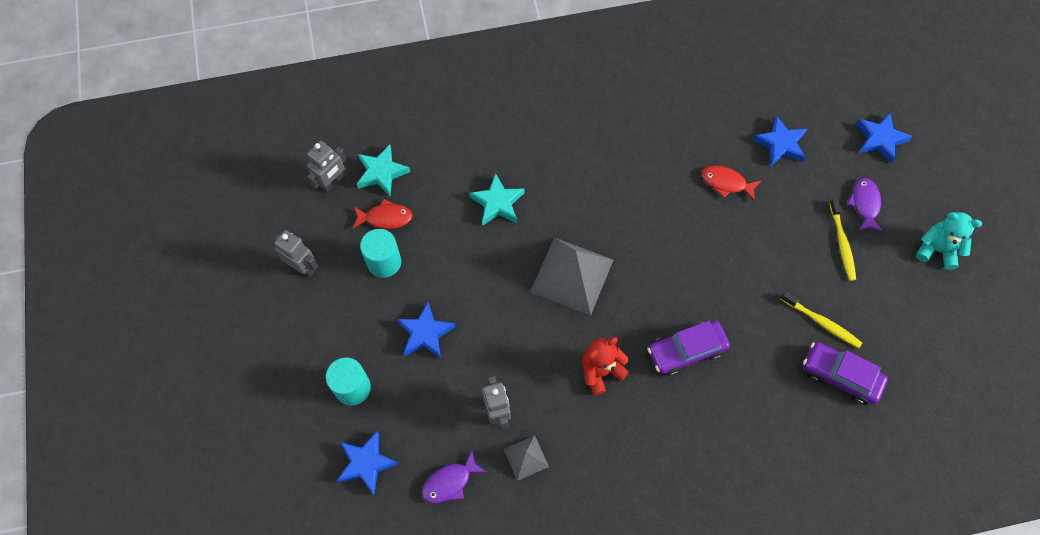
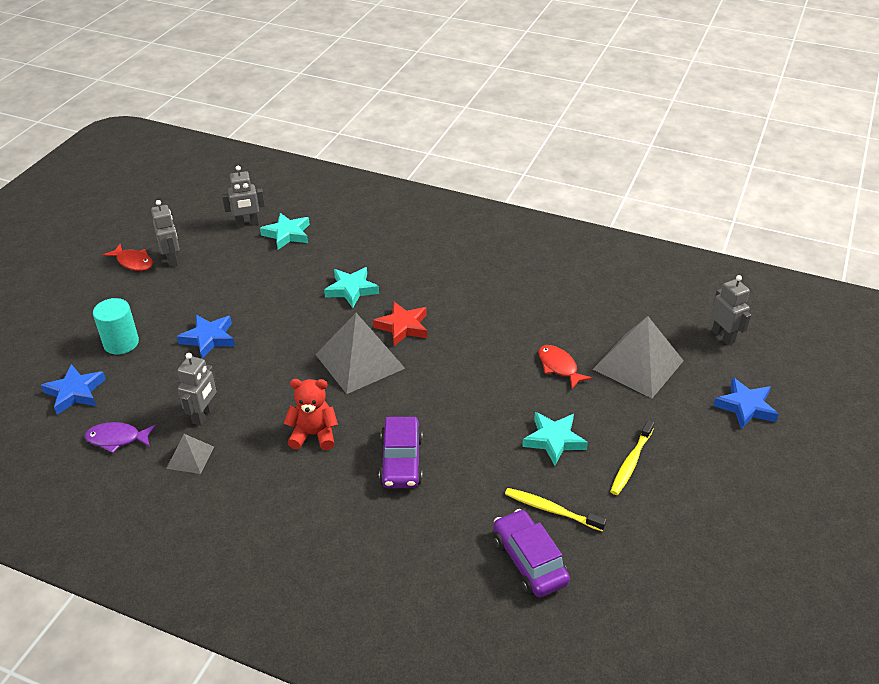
camera: 35 degrees right, 25 degrees down
red fish [353,199,413,229] -> red fish moved to [103,244,153,271]
turquoise cylinder [360,229,401,278] -> none
purple car [647,321,730,376] -> purple car turned 105 degrees counterclockwise [379,417,423,488]
blue star [753,115,807,166] -> grey pyramid [593,316,684,398]
yellow toothbrush [781,291,862,348] -> yellow toothbrush turned 135 degrees clockwise [505,488,606,532]
purple fish [847,178,883,232] -> none
turquoise teddy bear [916,212,982,270] -> none
none -> red star [373,302,427,346]
none -> turquoise star [522,412,588,466]
none -> grey robot [711,275,751,345]

